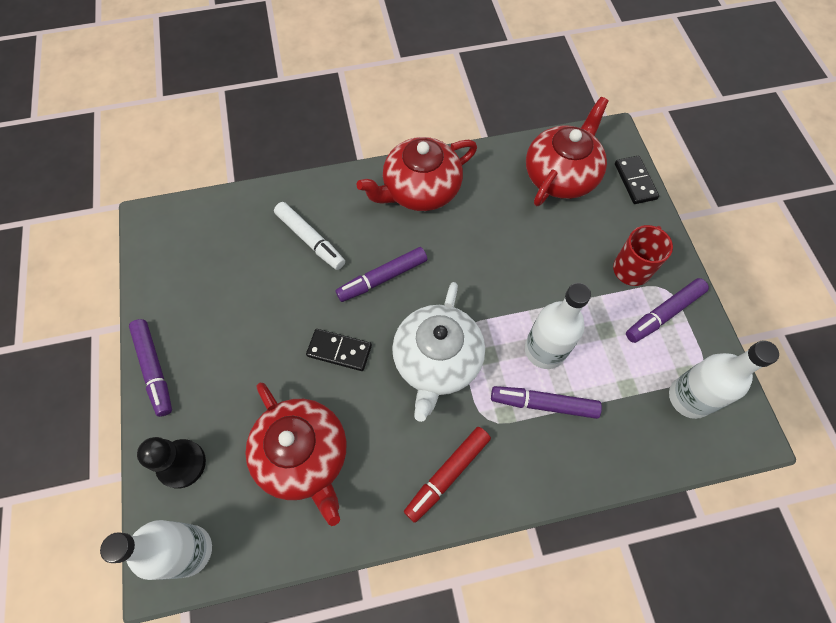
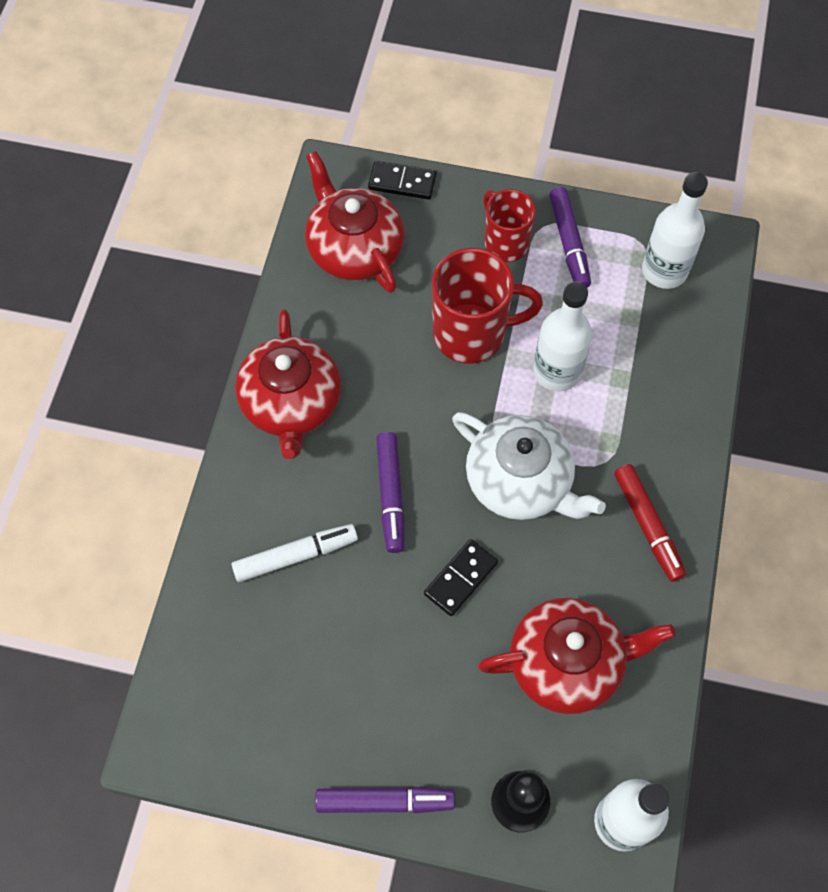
camera: 65 degrees left, 0 degrees up
purple marker [491,386,602,419] -> none
none -> red mug [432,248,543,364]

